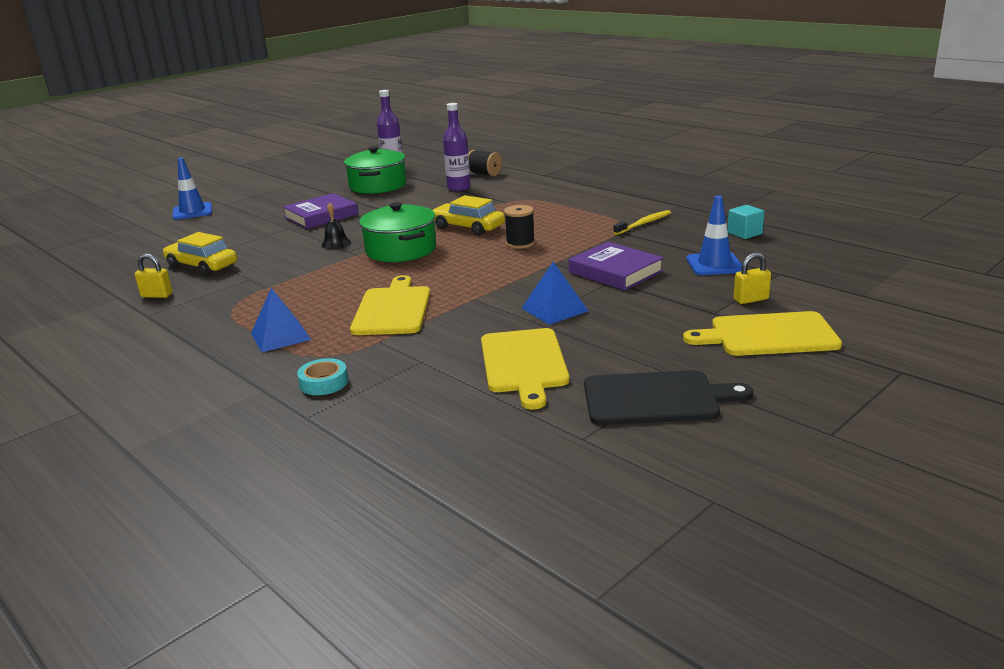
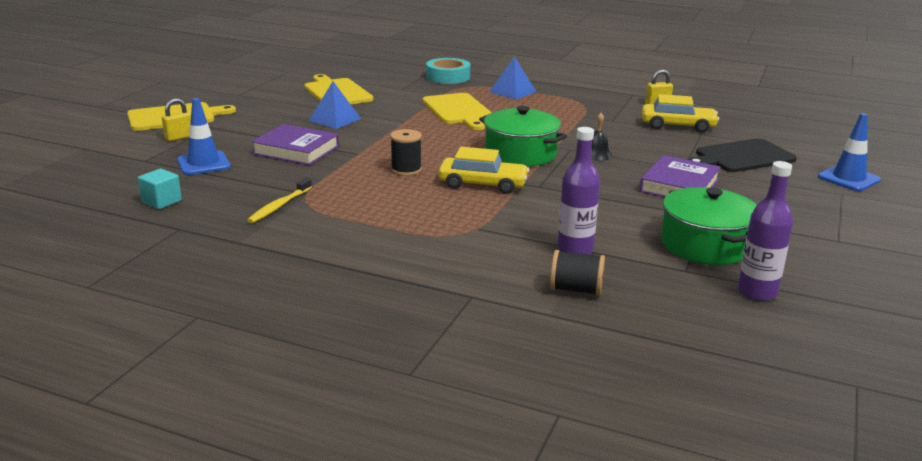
camera: 155 degrees right, 0 degrees up
turquoise tape [297,358,348,395] -> turquoise tape [426,58,470,84], size x1.56
black cutting board [584,370,753,425] -> black cutting board moved to [687,138,797,172]

